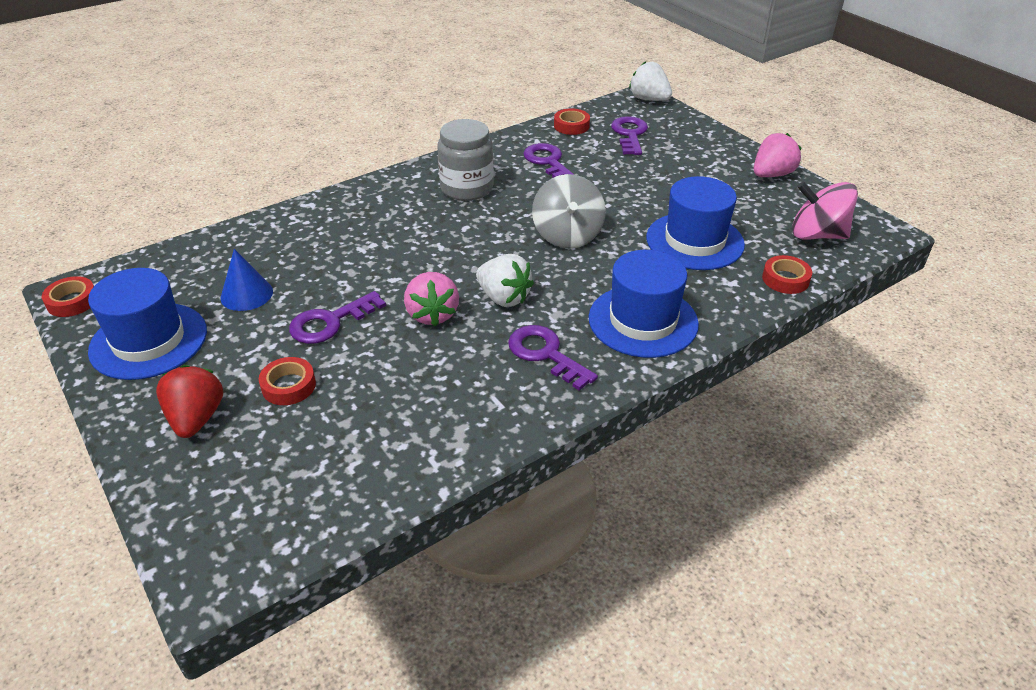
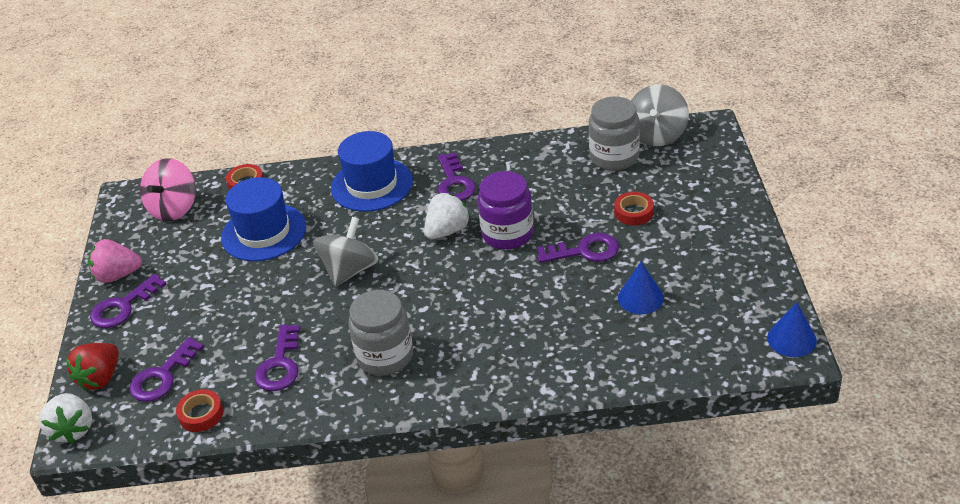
camera: 145 degrees left, 0 degrees up
red tape [42,276,94,317] -> blue cone [767,302,817,357]
blue hat [88,268,207,380] -> none
red strawberry [156,365,223,438] -> red strawberry moved to [66,343,119,391]
pink strawberry [404,272,459,326] -> purple jar [478,171,534,250]
white strawberry [476,254,534,307] -> white strawberry turned 60 degrees clockwise [424,193,470,239]
pink spinning top [792,181,858,240] -> pink spinning top turned 60 degrees clockwise [140,158,196,221]
none -> purple key [90,274,166,328]
none -> grey jar [589,96,640,171]
none -> grey spinning top [631,84,689,146]

